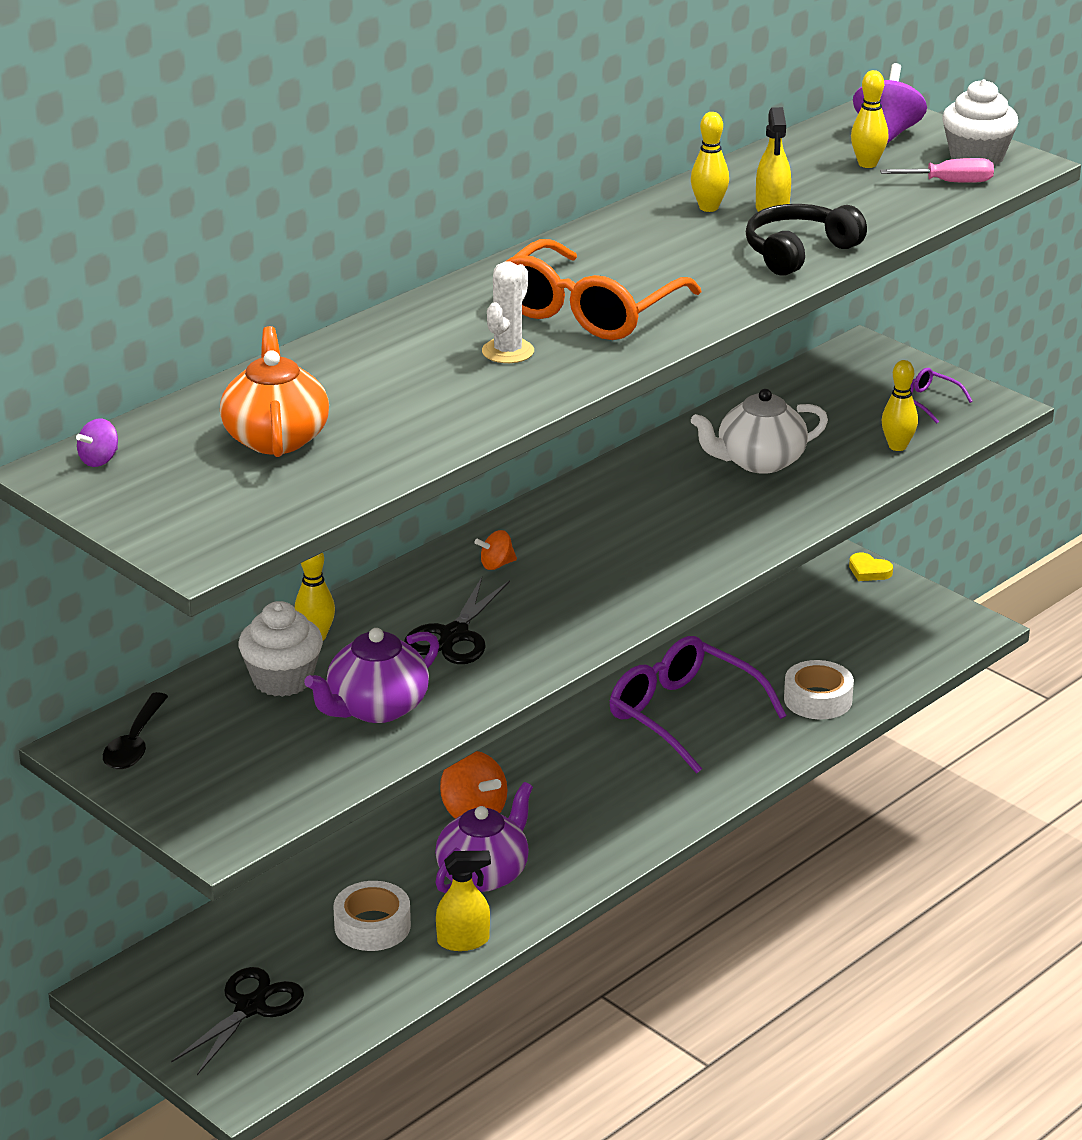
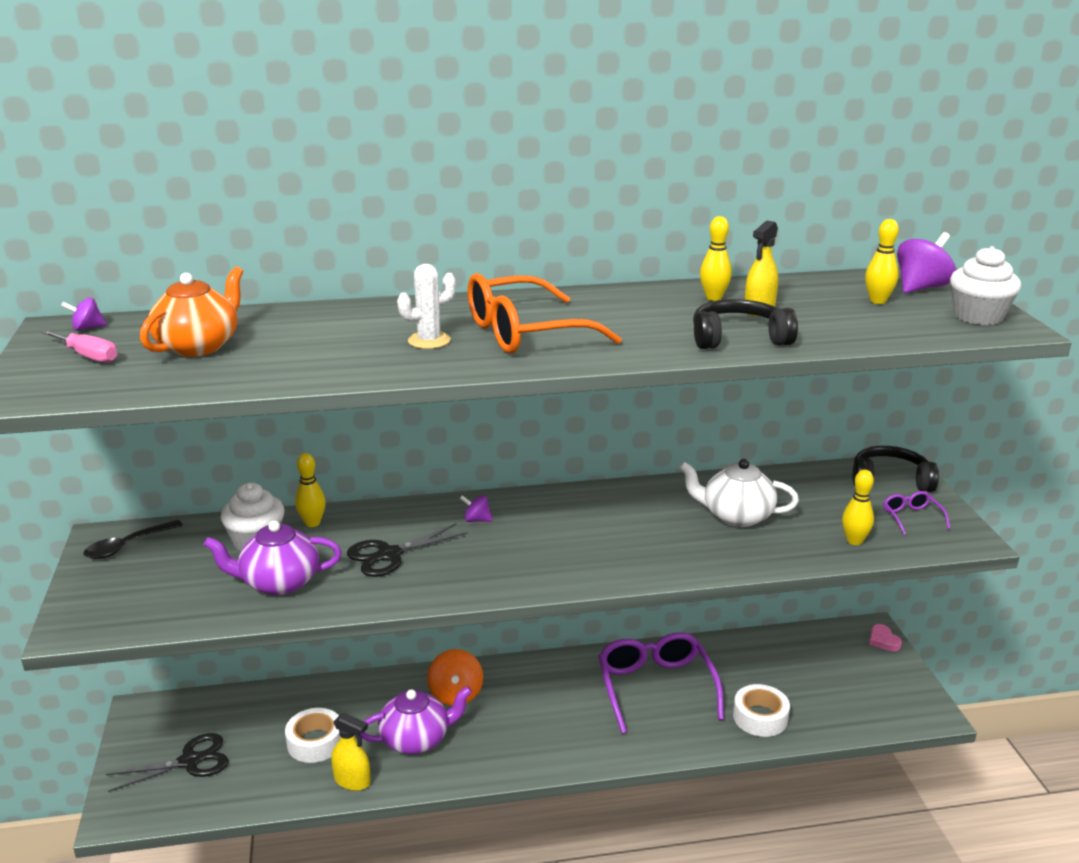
camera: 35 degrees right, 5 degrees down
orange spinning top [475,530,517,570] -> purple spinning top [460,495,493,522]
yellow heart [849,553,893,581] -> pink heart [869,624,902,651]
pink screwdriver [880,158,994,183] -> pink screwdriver moved to [42,330,117,363]
none -> black headphones [853,446,939,492]

